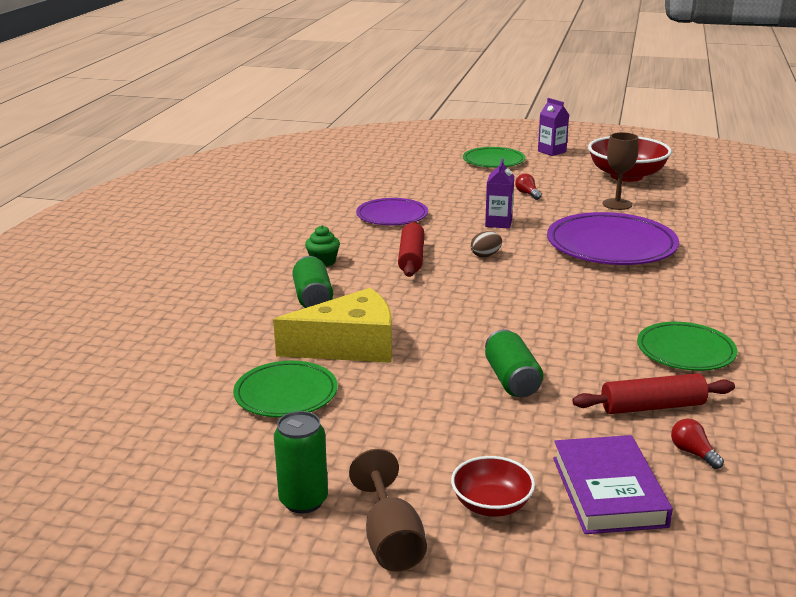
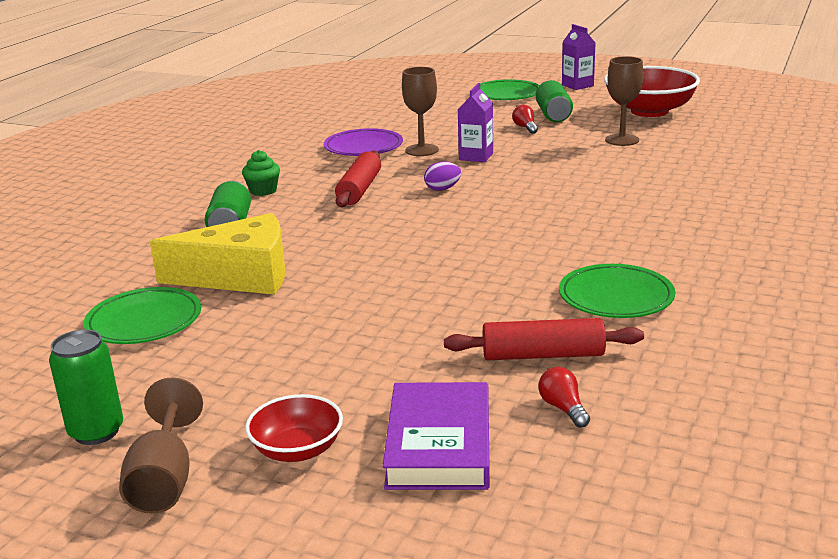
camera: 10 degrees right, 0 degrees up
brown egg [471,231,502,257] -> purple egg [424,161,461,191]
green can [485,329,543,397] -> green can moved to [536,80,573,122]
purple plate [547,212,679,265] -> none
none -> brown goblet [402,67,439,156]

